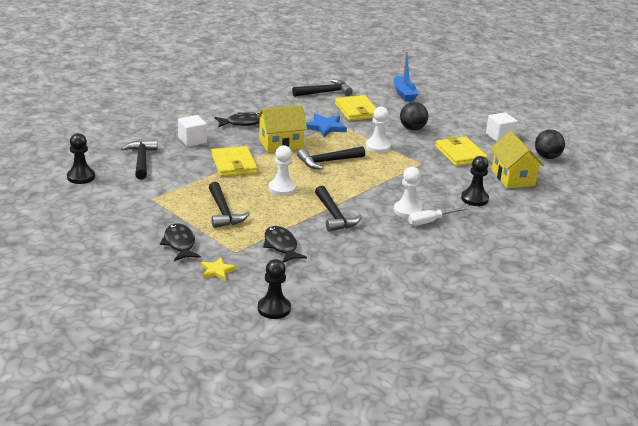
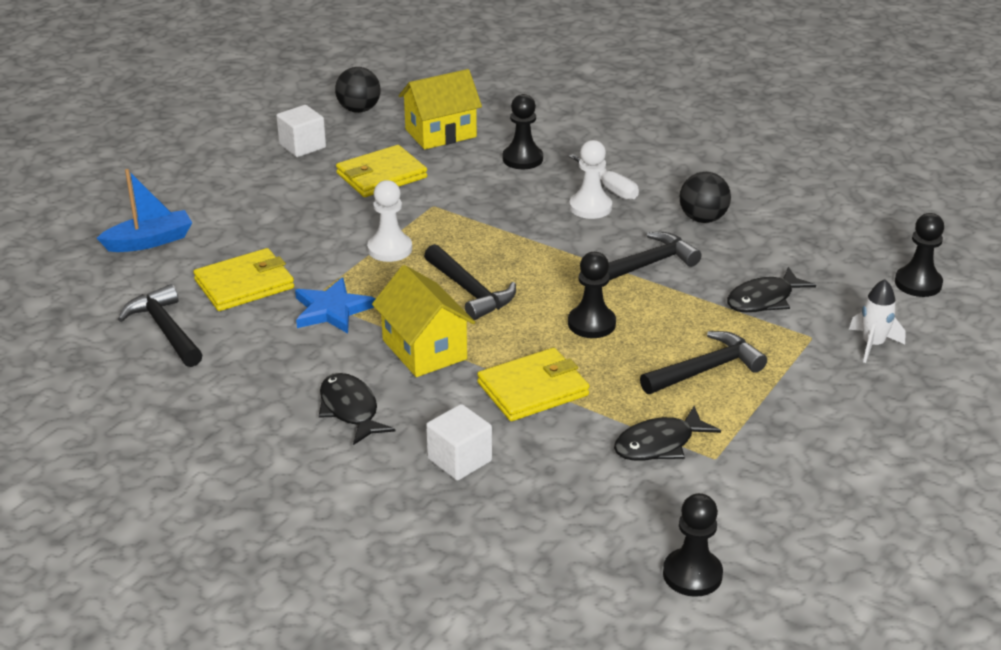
camera: 100 degrees left, 5 degrees up
black hammer [121,140,157,180] -> none
black fish [160,223,201,261] -> black fish moved to [614,406,721,461]
yellow star [201,257,237,281] -> white rocket [849,279,906,363]
white pawn [269,145,296,196] -> black pawn [568,252,616,338]
black ball [400,102,428,130] -> black ball moved to [680,172,731,223]

